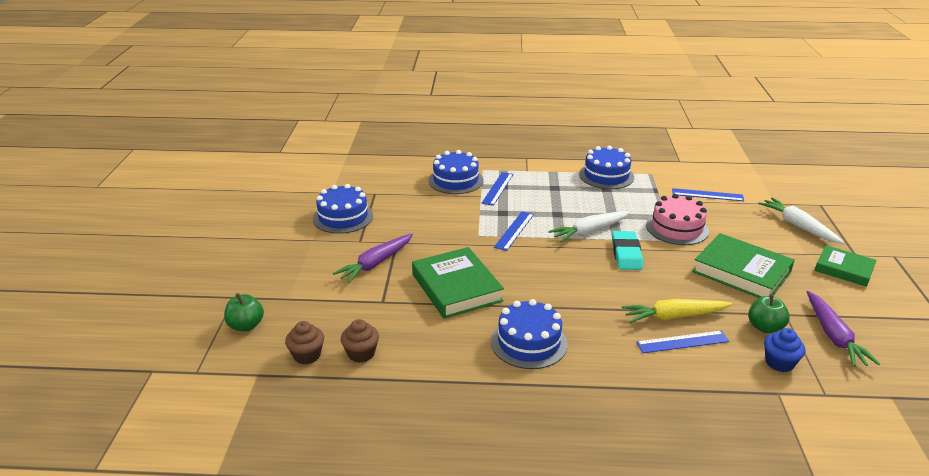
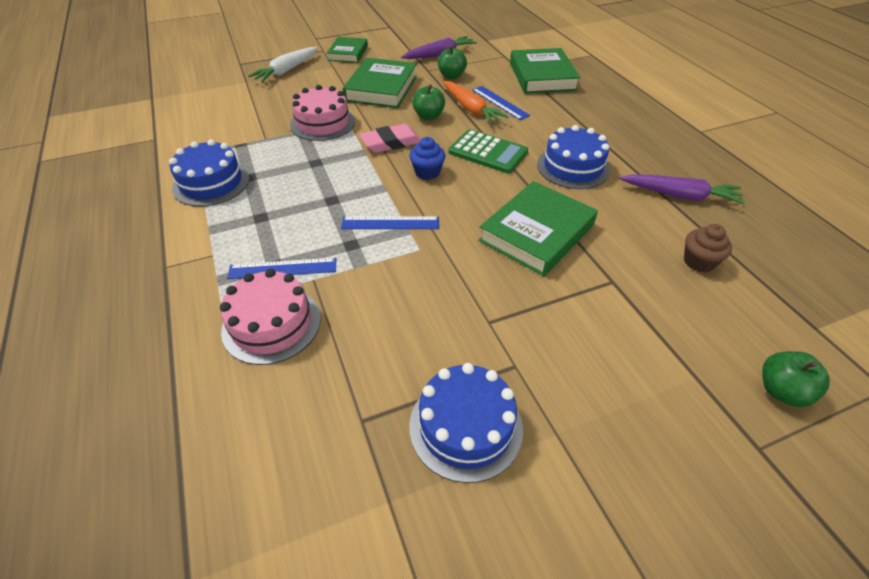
camera: 115 degrees left, 15 degrees up
brown cupcake [285,321,324,364] -> none
purple carrot [333,234,413,283] -> purple carrot moved to [619,174,745,204]
blue cake [428,150,483,194] -> pink cake [220,269,321,365]
white carrot [549,211,630,242] -> none
turquoise eraser [612,231,643,270] -> pink eraser [360,124,421,153]
yellow carrot [622,299,732,323] -> orange carrot [442,81,509,124]
blue ruler [672,188,744,201] -> none
blue cupcake [764,328,805,372] -> blue cupcake moved to [409,137,445,180]
none -> green apple [412,84,445,120]
none -> green calculator [448,129,528,173]
none -> green book [510,48,581,94]

